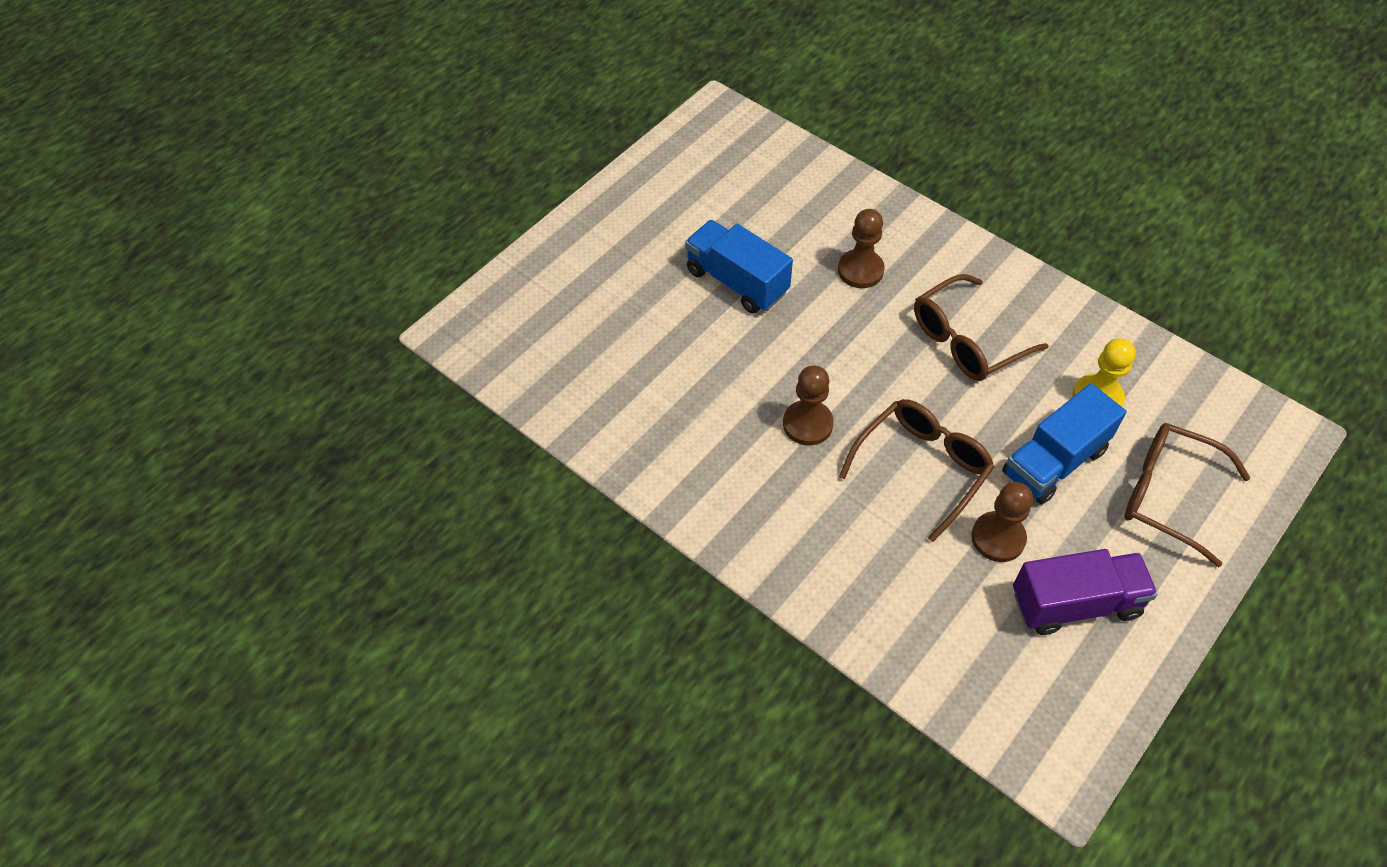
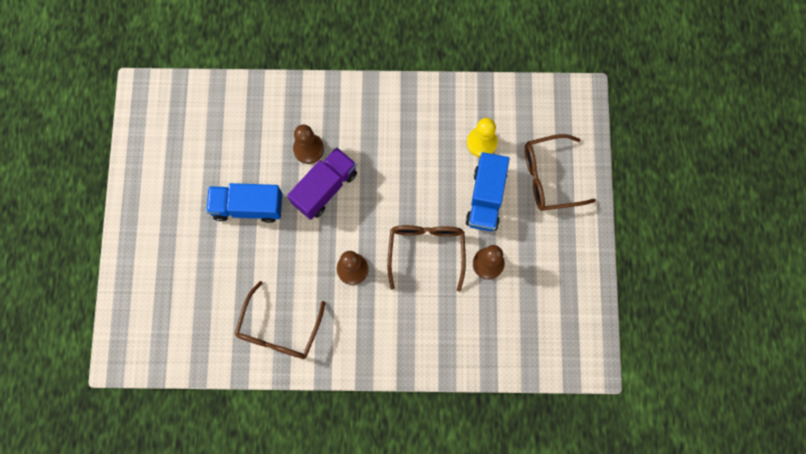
camera: 40 degrees left, 20 degrees up
brown glasses [914,274,1049,381] -> brown glasses moved to [235,281,325,359]
purple truck [1013,549,1158,635] -> purple truck moved to [287,147,357,220]

